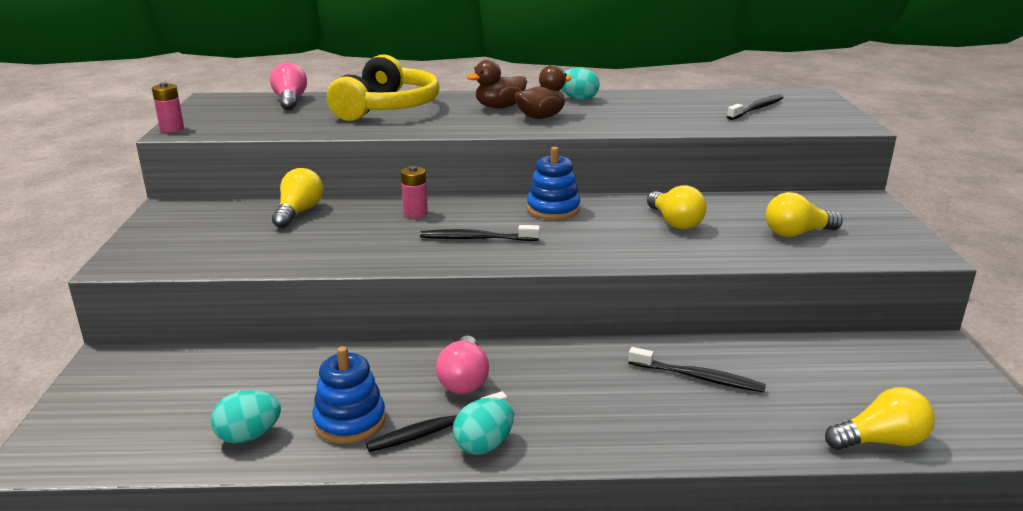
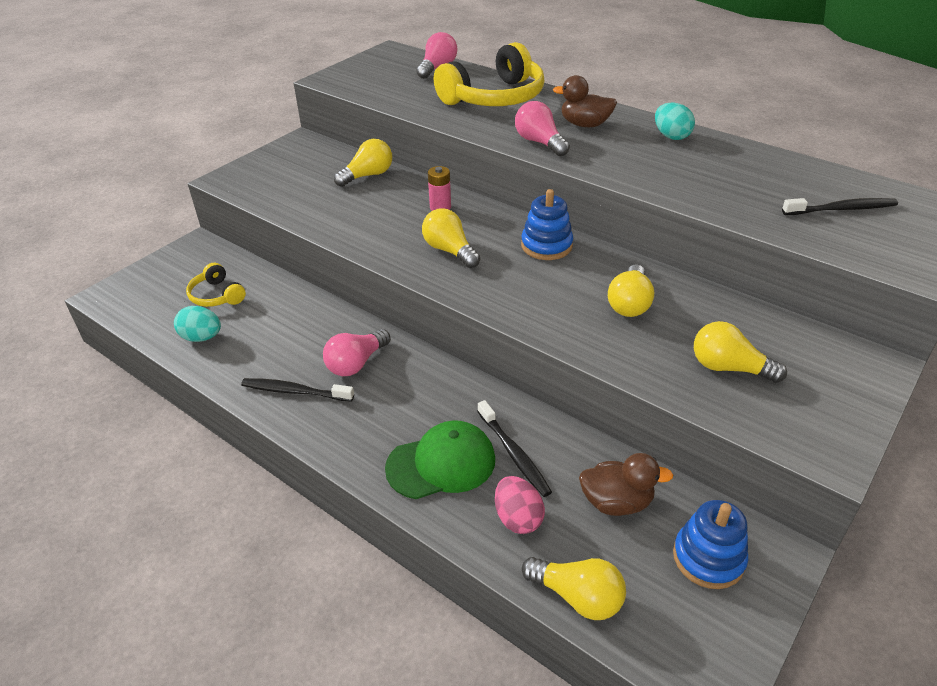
camera: 40 degrees right, 15 degrees up
pink battery [152,82,184,133] -> none
blue stacking toy [312,346,386,444] -> blue stacking toy moved to [673,500,748,589]
black toothbrush [420,225,540,241] -> yellow light bulb [422,208,480,268]
turquoise egg [453,397,514,455] -> none
brown duck [515,65,572,119] -> brown duck moved to [579,453,673,516]
none -> yellow headphones [186,263,246,307]
none -> green cap [385,420,495,499]
none -> pink egg [495,476,545,534]
none -> pink light bulb [515,101,570,156]

